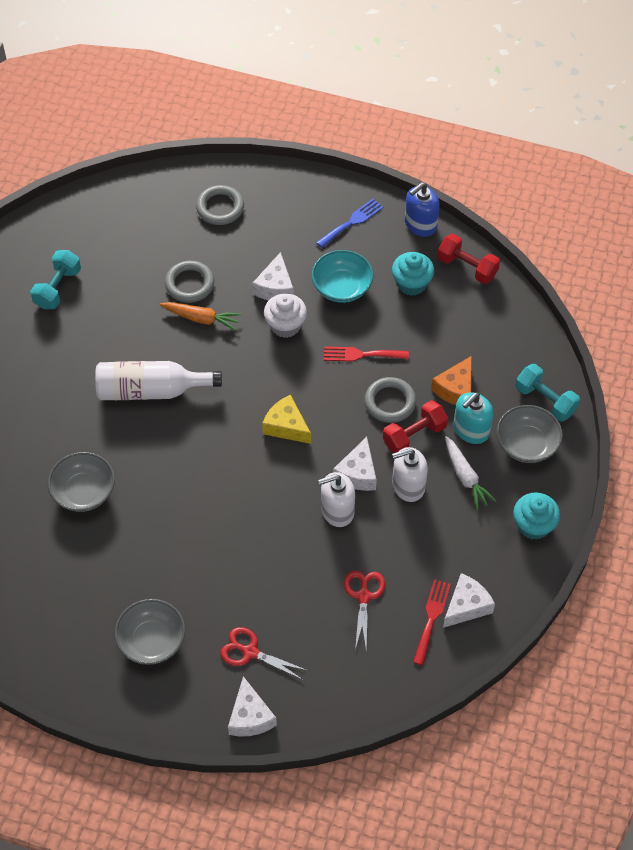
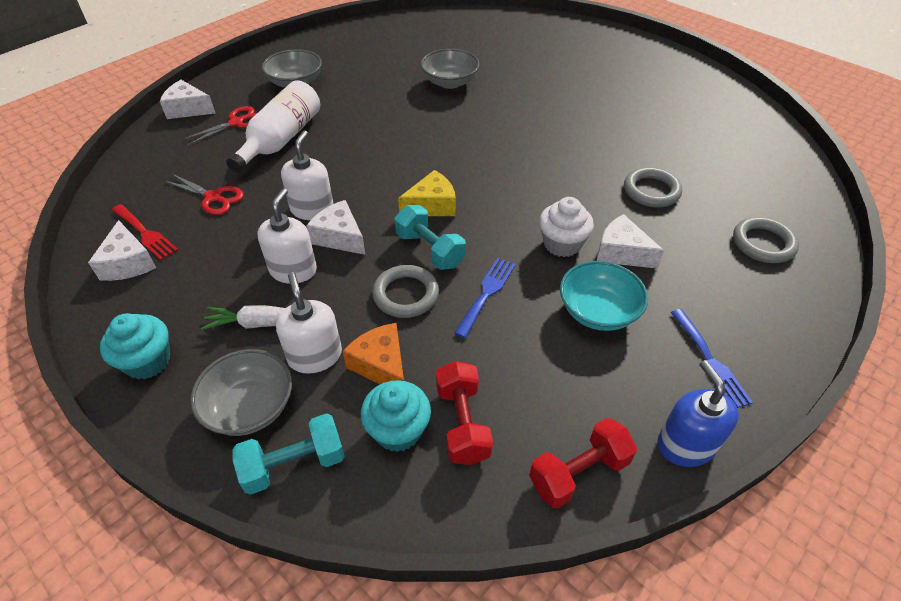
camera: 115 degrees right, 10 degrees down
turquoise dumbbell [30,250,81,309] -> turquoise dumbbell moved to [395,205,466,270]
white bottle [95,361,222,400] -> white bottle moved to [226,80,320,173]
orange carrot [160,302,241,330] -> none
red fork [324,347,409,361] -> blue fork [454,258,516,338]
red dumbbell [383,400,448,453] -> red dumbbell moved to [436,361,493,465]
turquoise cupcake [392,252,434,296] -> turquoise cupcake moved to [361,380,431,452]
turquoise soap dispenser [453,392,493,444] -> white soap dispenser [276,272,342,374]

